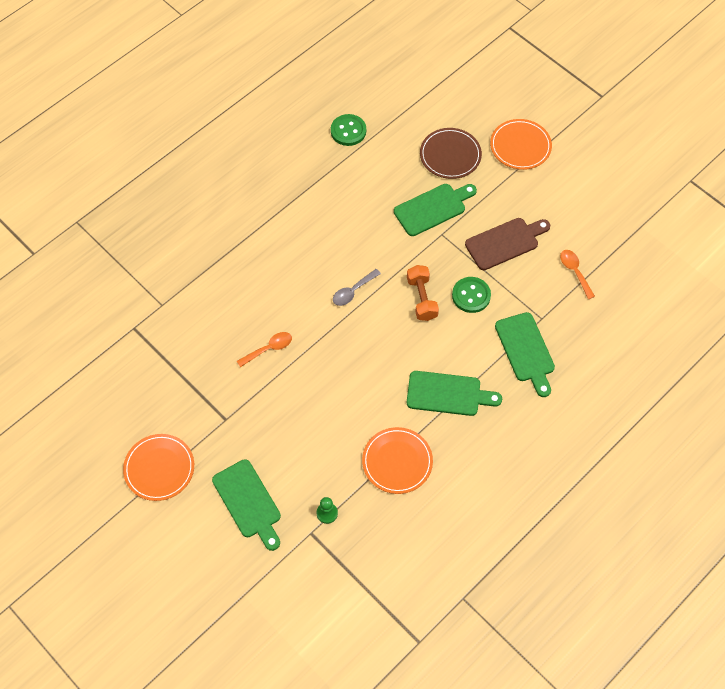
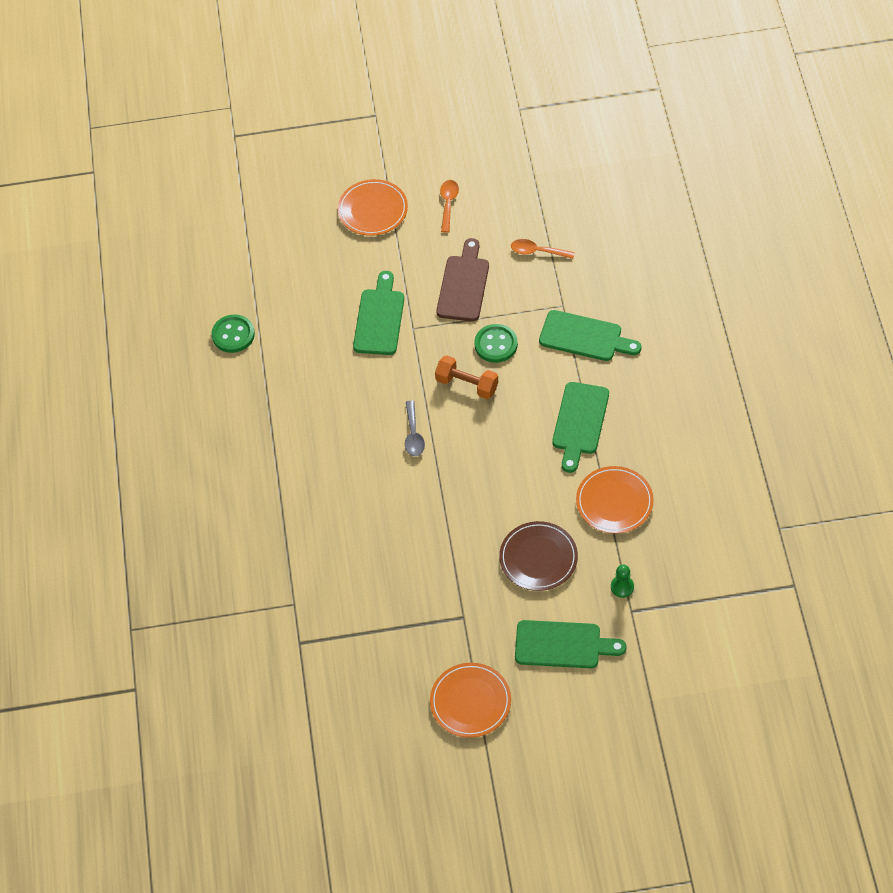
camera: 50 degrees left, 5 degrees down
orange spoon [237,332,292,367] -> orange spoon moved to [440,180,459,233]
green cutting board [407,371,502,416] -> green cutting board turned 150 degrees clockwise [552,382,609,473]
brown plate [420,128,482,179] -> brown plate moved to [499,521,578,591]

